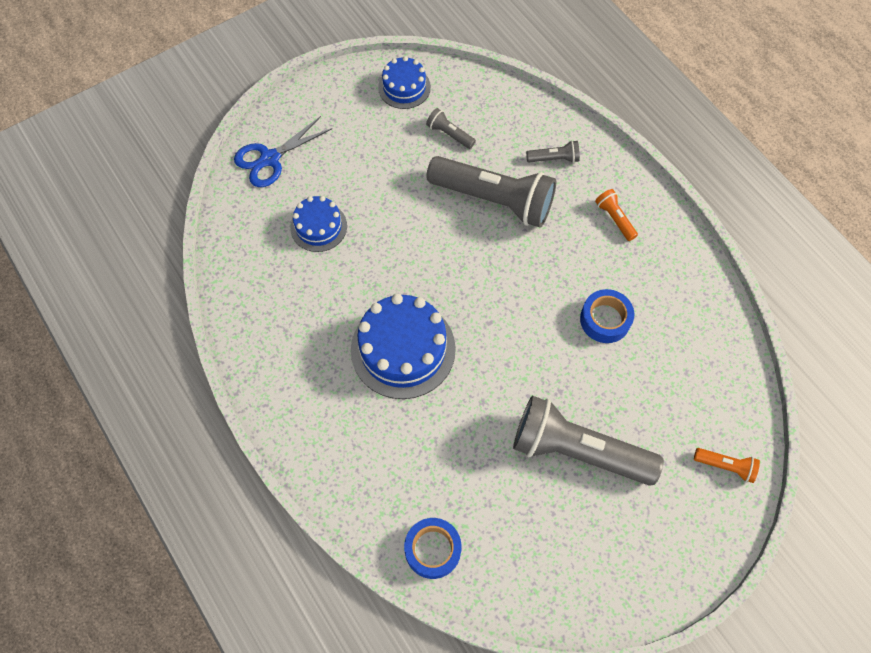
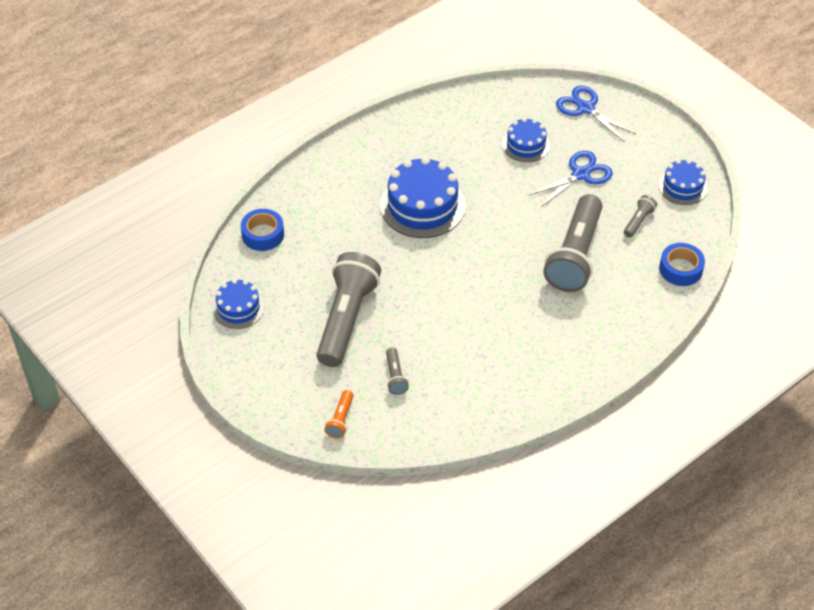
camera: 85 degrees right, 15 degrees down
grey flashlight [526,140,580,163] -> grey flashlight moved to [386,348,409,395]
blue tape [580,289,634,343] -> blue tape moved to [659,243,705,286]
orange flashlight [595,189,638,241] -> none
none -> blue cake [213,279,265,329]
none -> blue scissors [529,151,613,207]

